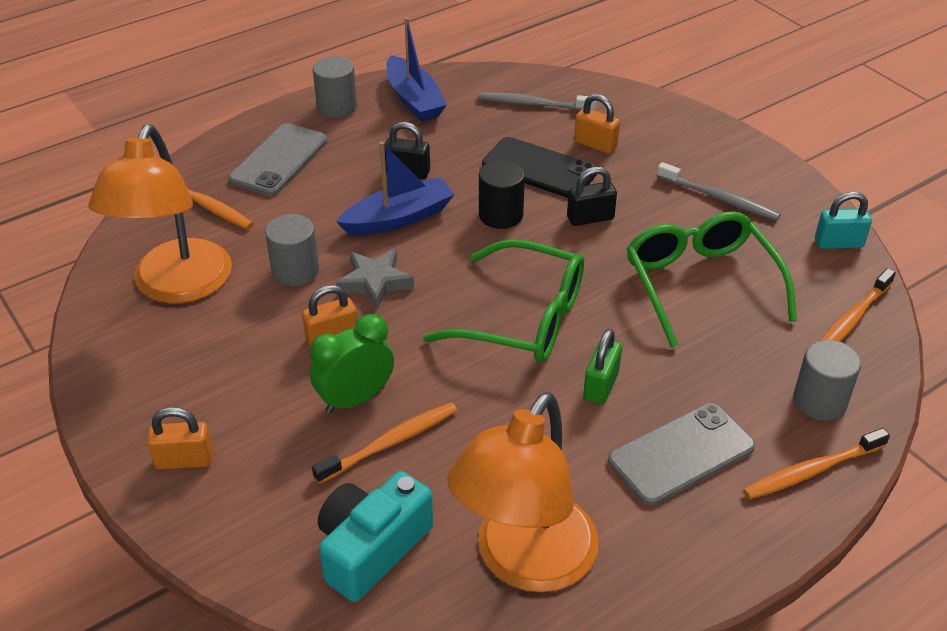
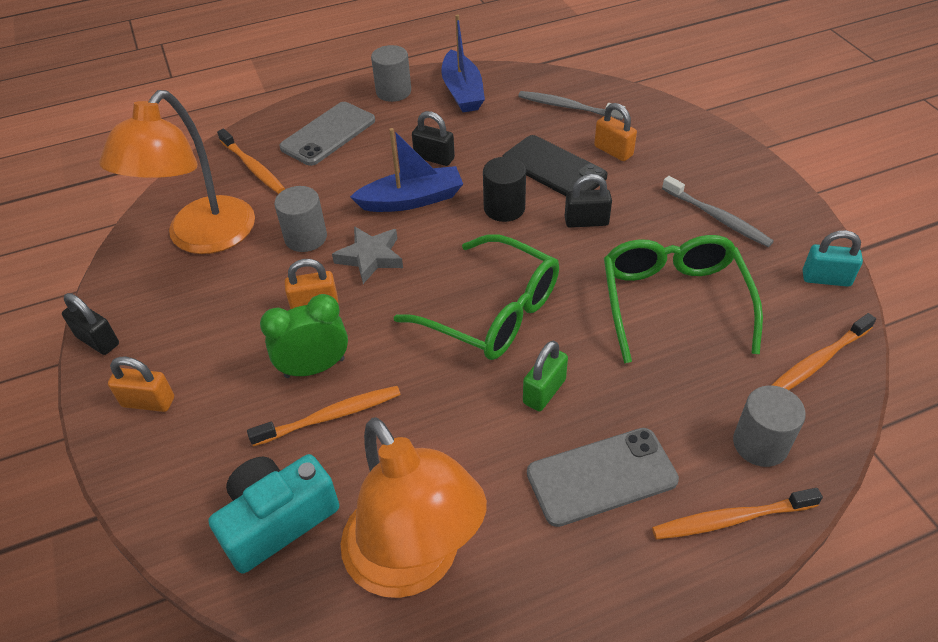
camera: 15 degrees right, 5 degrees up
orange lamp [447,392,599,592] -> orange lamp turned 75 degrees counterclockwise [341,417,487,598]
none -> black padlock [62,293,119,355]

